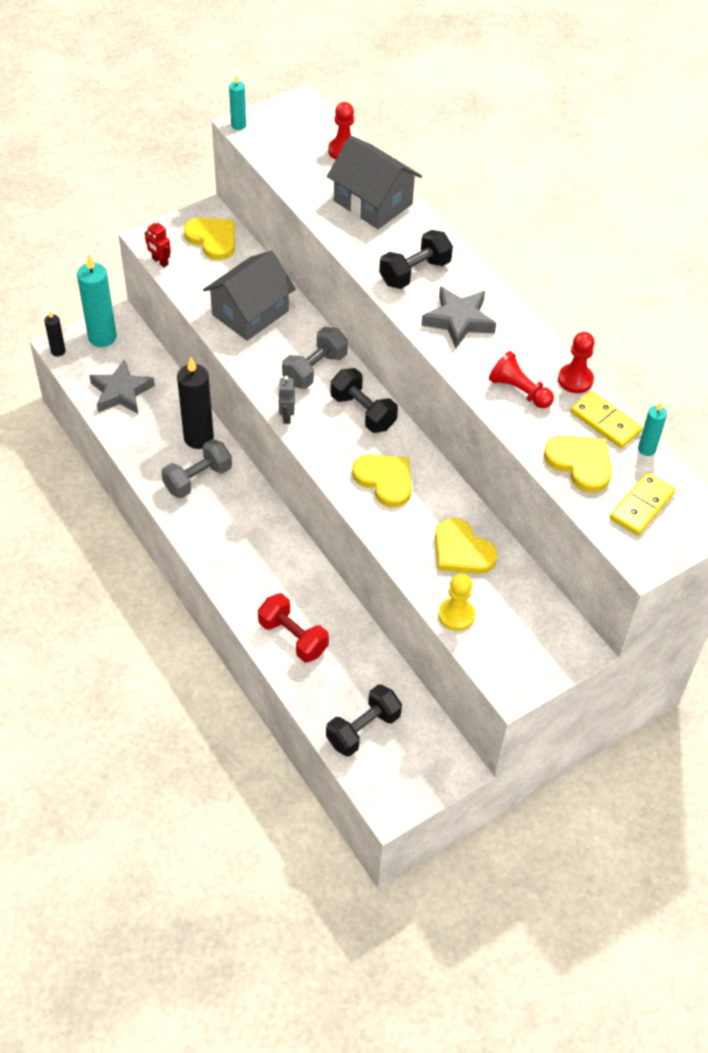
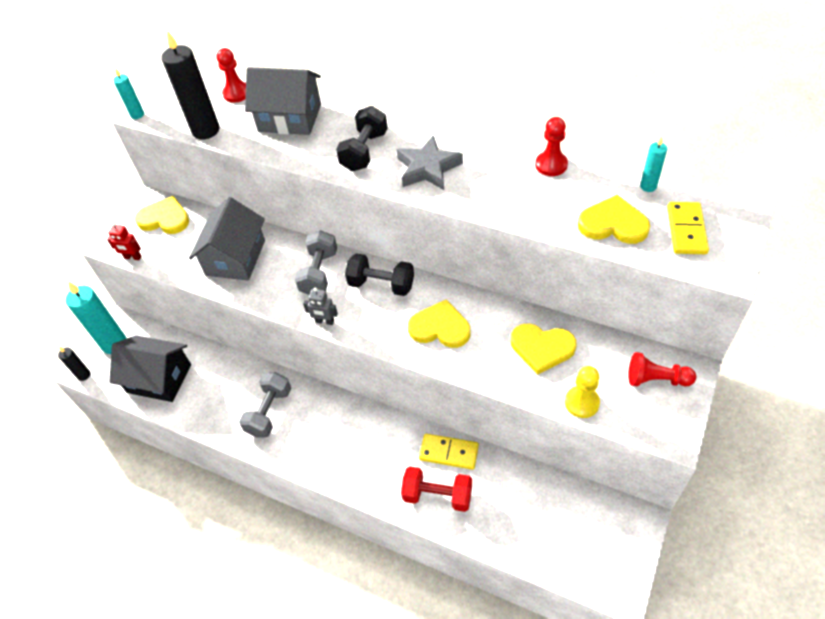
camera: 25 degrees left, 0 degrees up
grey star [89,359,155,414] -> black house [109,335,191,402]
black candle [177,358,214,449] -> black candle moved to [161,31,219,140]
grey robot [278,376,295,424] -> grey robot turned 45 degrees counterclockwise [303,287,338,325]
black dumbbell [326,684,402,757] -> none
red pawn [489,351,554,408] -> red pawn moved to [629,352,696,386]
yellow domino [570,391,643,448] -> yellow domino moved to [419,434,479,470]

